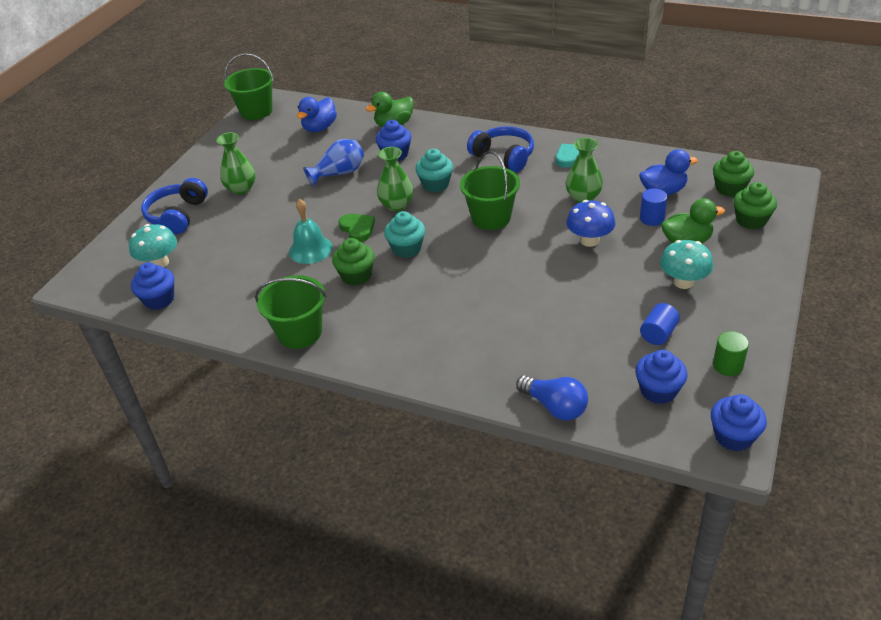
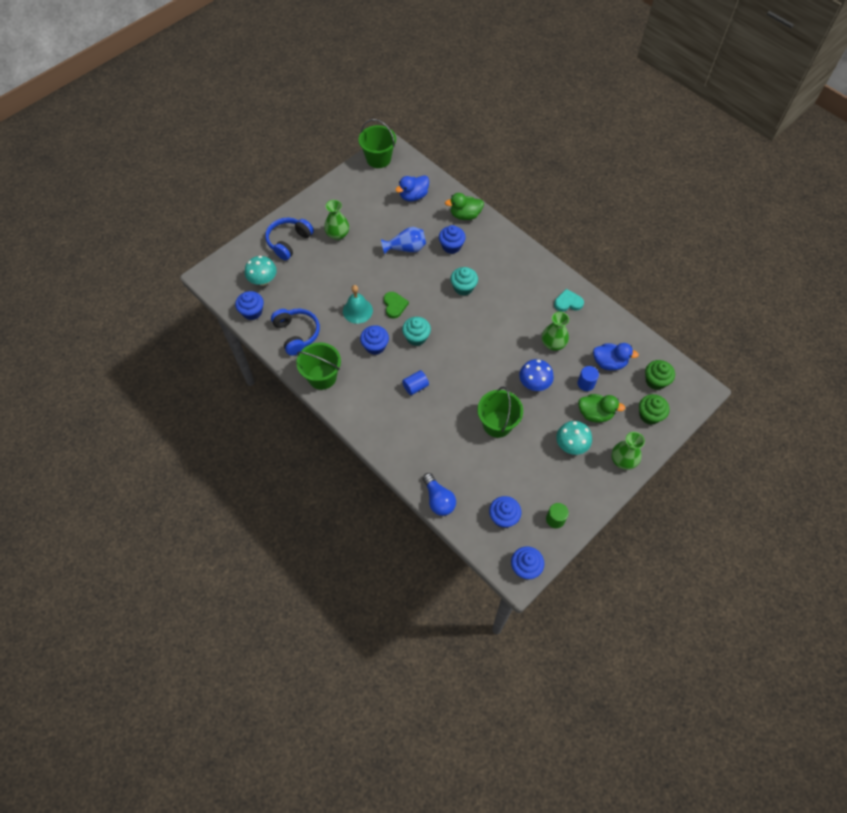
camera: 20 degrees right, 20 degrees up
green cupcake [332,238,375,286] -> blue cupcake [360,325,389,355]
green vase [377,147,413,211] -> green vase moved to [611,432,645,470]
green bucket [460,151,520,230] -> green bucket moved to [477,387,523,438]
blue headphones [467,126,534,172] -> blue headphones moved to [271,309,320,356]
blue cylinder [640,303,680,345] -> blue cylinder moved to [402,370,429,395]

